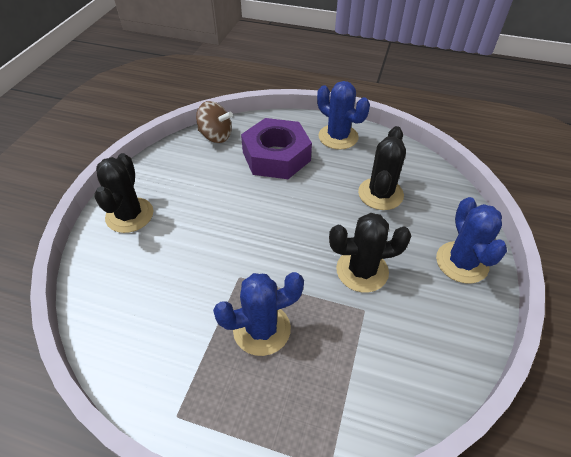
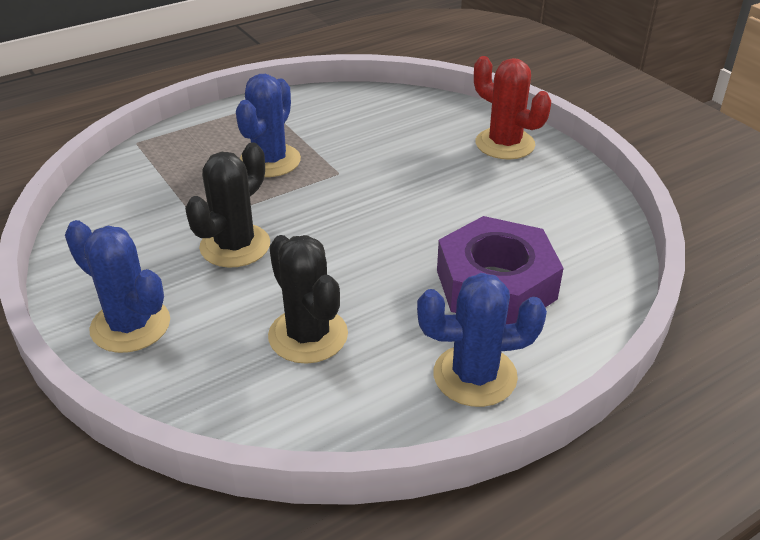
camera: 130 degrees right, 10 degrees down
black cactus [95,153,153,233] -> red cactus [474,56,551,160]
brown spinning top [196,101,233,143] -> none

